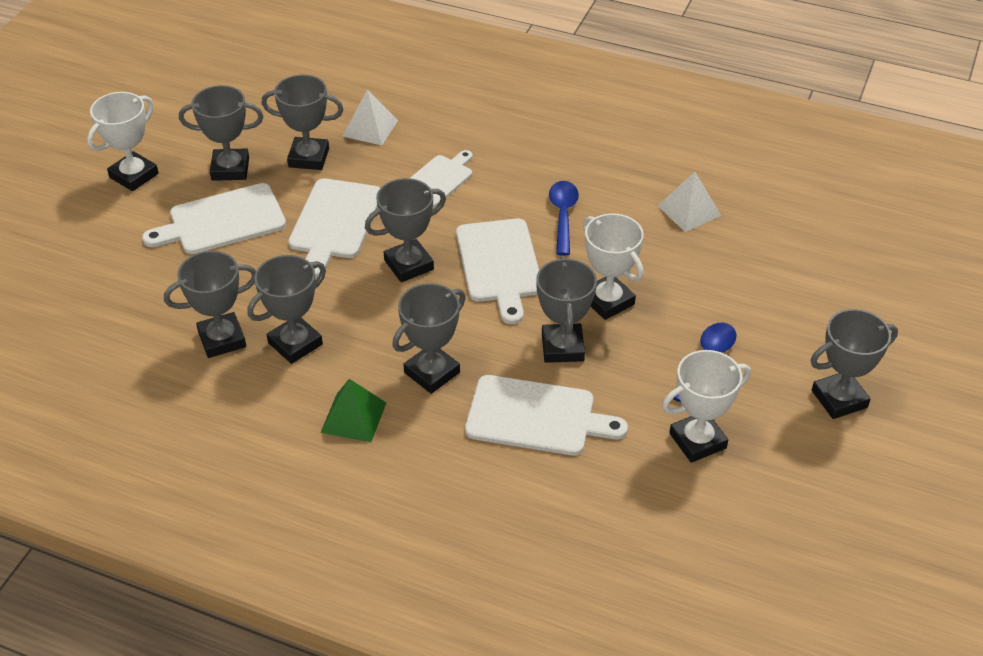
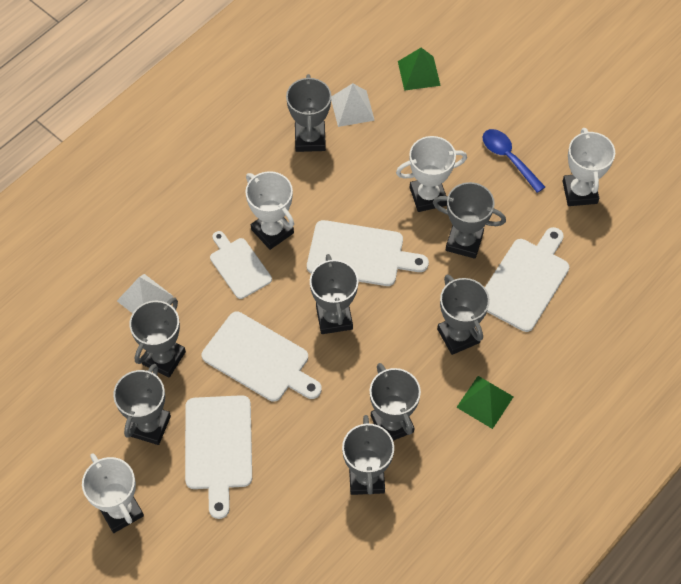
camera: 70 degrees left, 15 degrees up
blue spoon [549,181,579,256] -> none
grey trophy [811,309,898,419] -> grey trophy moved to [286,74,331,152]
none -> white trophy [245,171,294,250]
none -> green pyramid [398,48,441,91]

